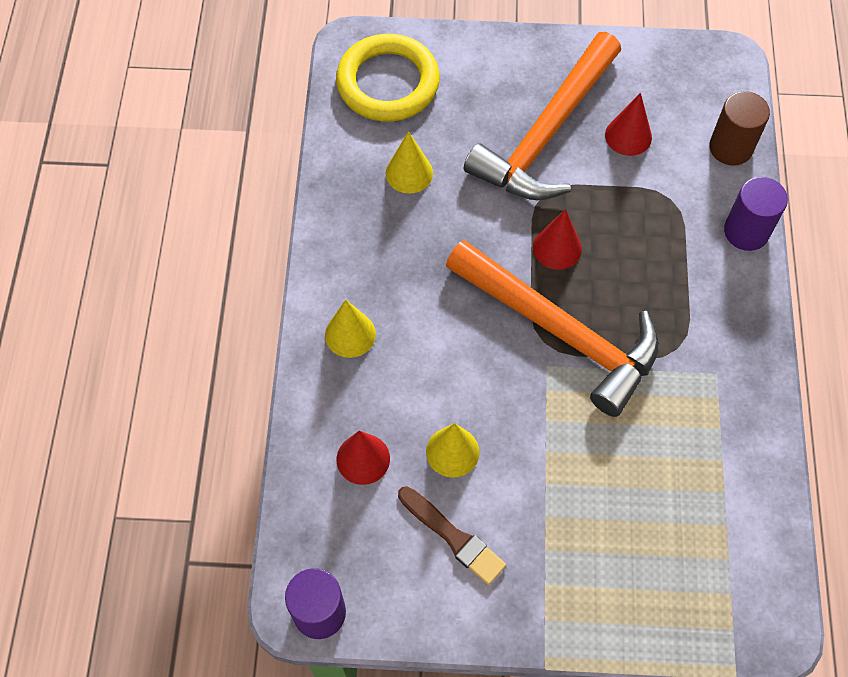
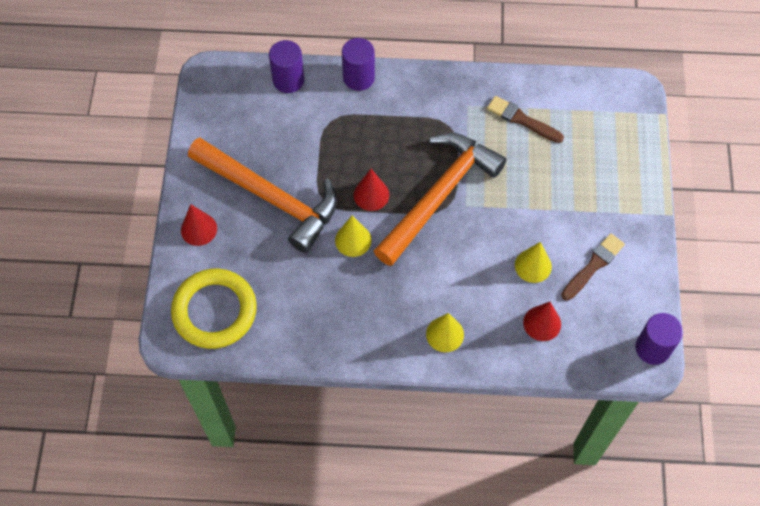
camera: 90 degrees left, 0 degrees up
yellow cone [386,131,433,194] -> yellow cone moved to [335,216,372,257]
red cone [605,93,652,156] -> red cone moved to [181,204,217,246]
brown cylinder [709,91,770,166] -> purple cylinder [269,40,304,93]
none -> brown brush [487,96,564,143]

